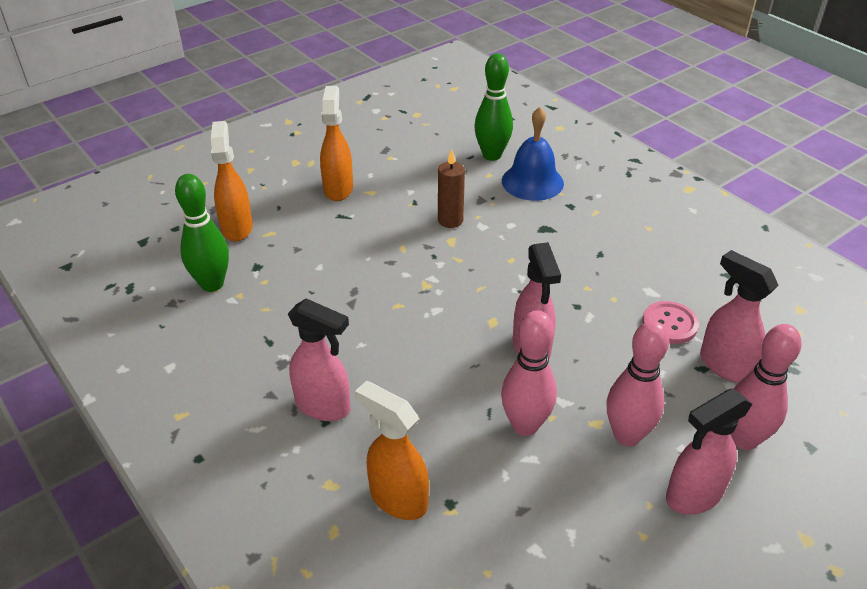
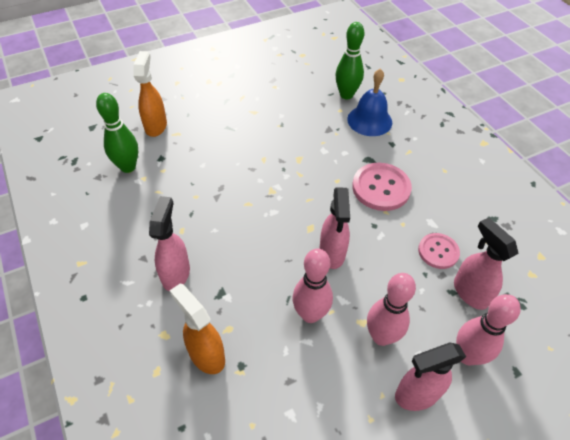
camera: 10 degrees right, 10 degrees up
pink spray bottle [288,298,350,421] -> pink spray bottle turned 120 degrees counterclockwise [149,196,190,291]
orange spray bottle [320,86,353,201] -> none
brown candle [438,149,465,228] -> none
none -> pink button [352,163,412,211]

